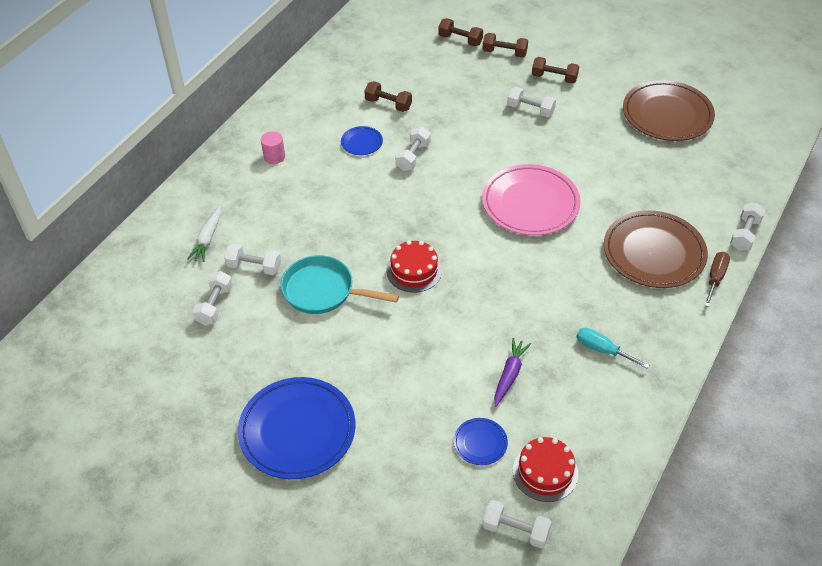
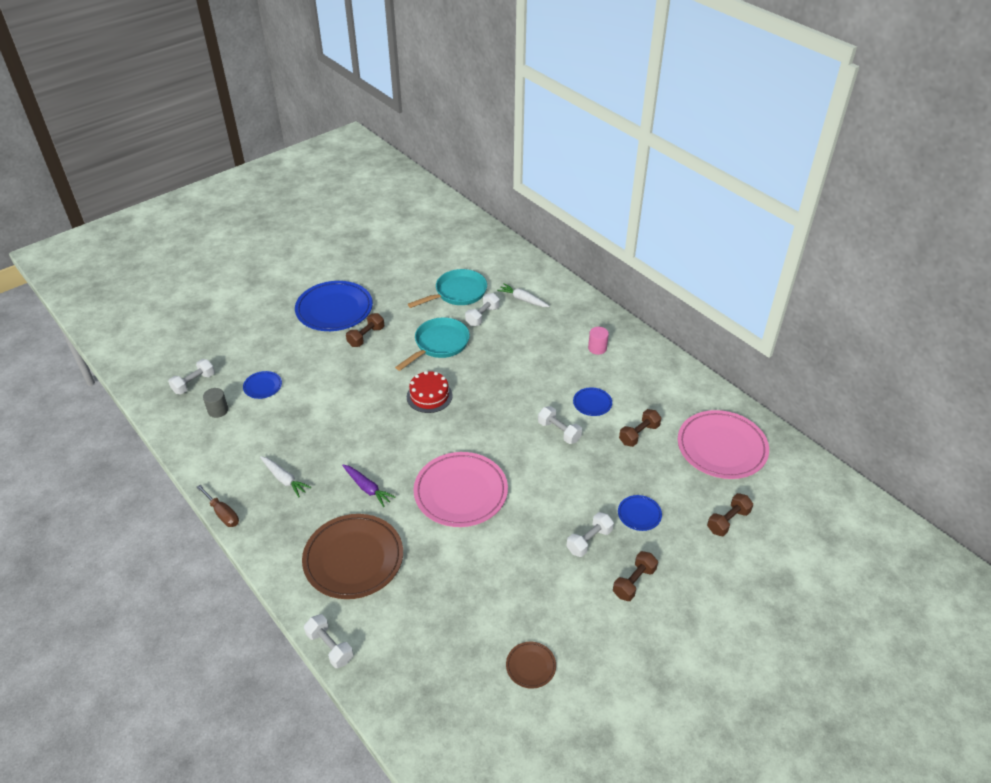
camera: 110 degrees right, 5 degrees down
white dumbbell [193,271,233,325] -> turquoise pan [408,269,487,308]
brown dumbbell [482,33,528,58] -> brown dumbbell moved to [346,313,384,347]
purple carrot [494,338,531,407] -> purple carrot moved to [342,464,396,507]
red cake [513,437,578,502] -> grey cylinder [203,388,228,418]
turquoise screwdriver [576,328,649,368] -> white carrot [260,456,311,497]
brown plate [623,80,715,141] -> brown plate [506,642,556,689], size x0.46
brown screwdriver [704,252,730,307] -> brown screwdriver moved to [197,485,239,527]
none -> blue plate [618,495,662,531]
none -> pink plate [678,410,769,479]

